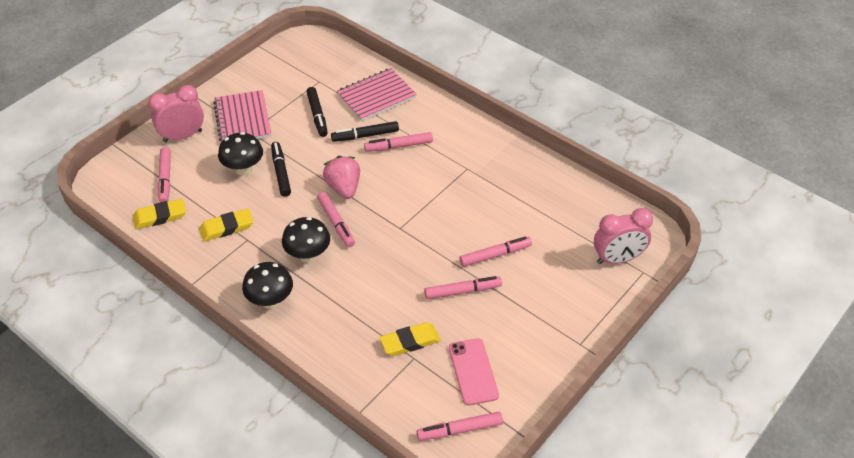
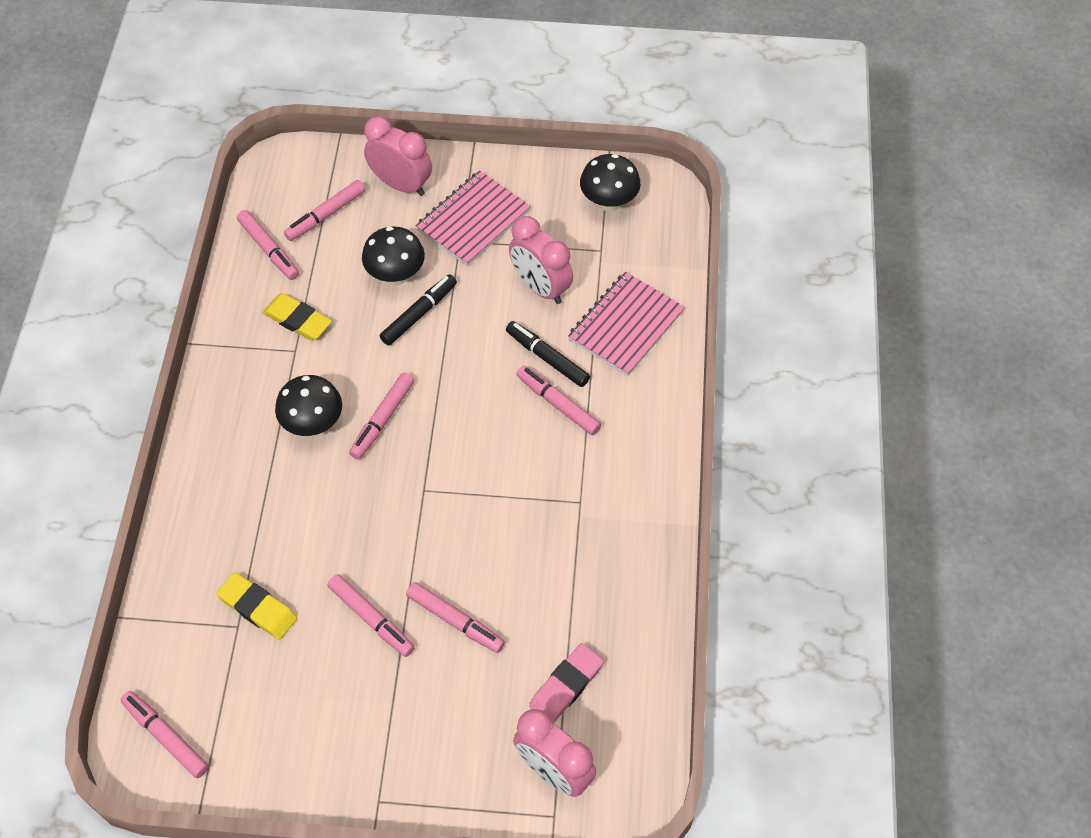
camera: 55 degrees right, 10 degrees up
yellow eraser [133,199,186,229] -> pink marker [237,210,299,280]
black mushroom [242,262,293,309] -> black mushroom moved to [580,154,641,212]
black marker [306,87,328,137] -> pink clock [509,216,573,304]
pink strawberry [323,156,360,199] -> none
pink notebook [337,68,417,121] -> pink notebook turned 75 degrees counterclockwise [568,272,685,376]
pink phone [449,338,499,405] -> none
none -> pink eraser [529,643,604,723]

